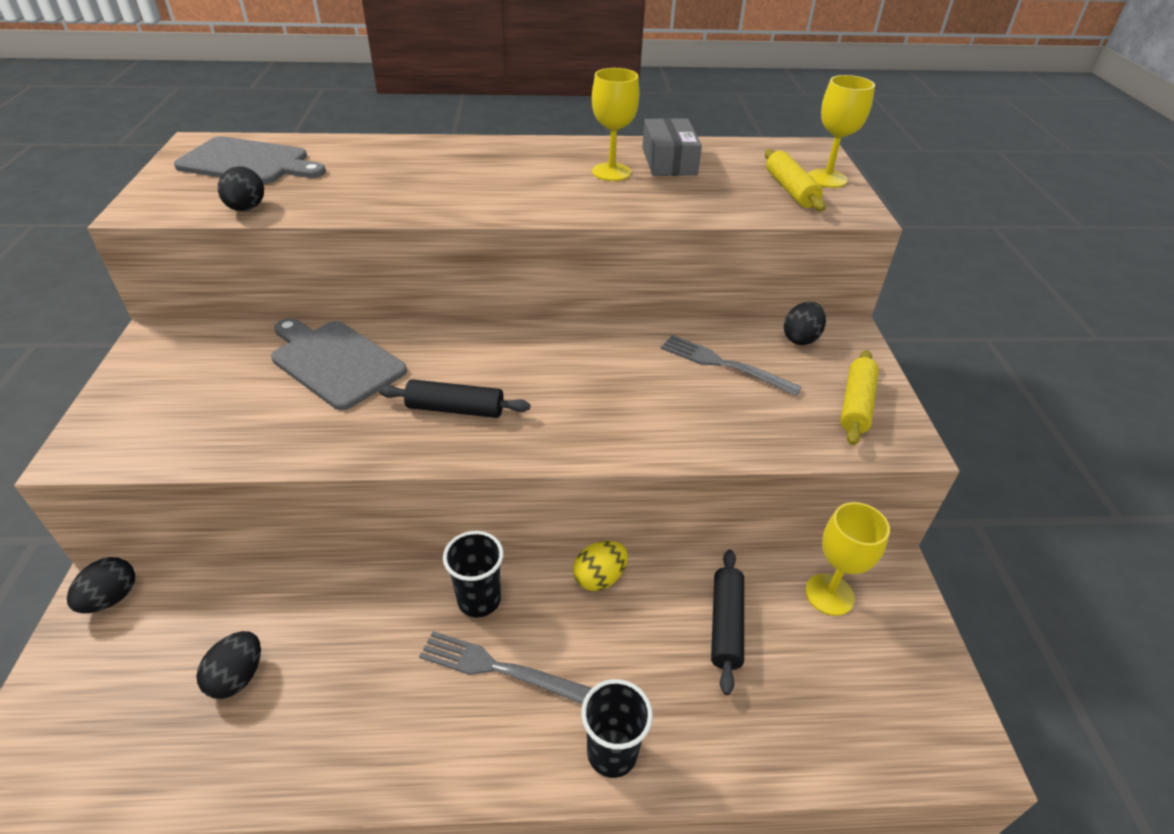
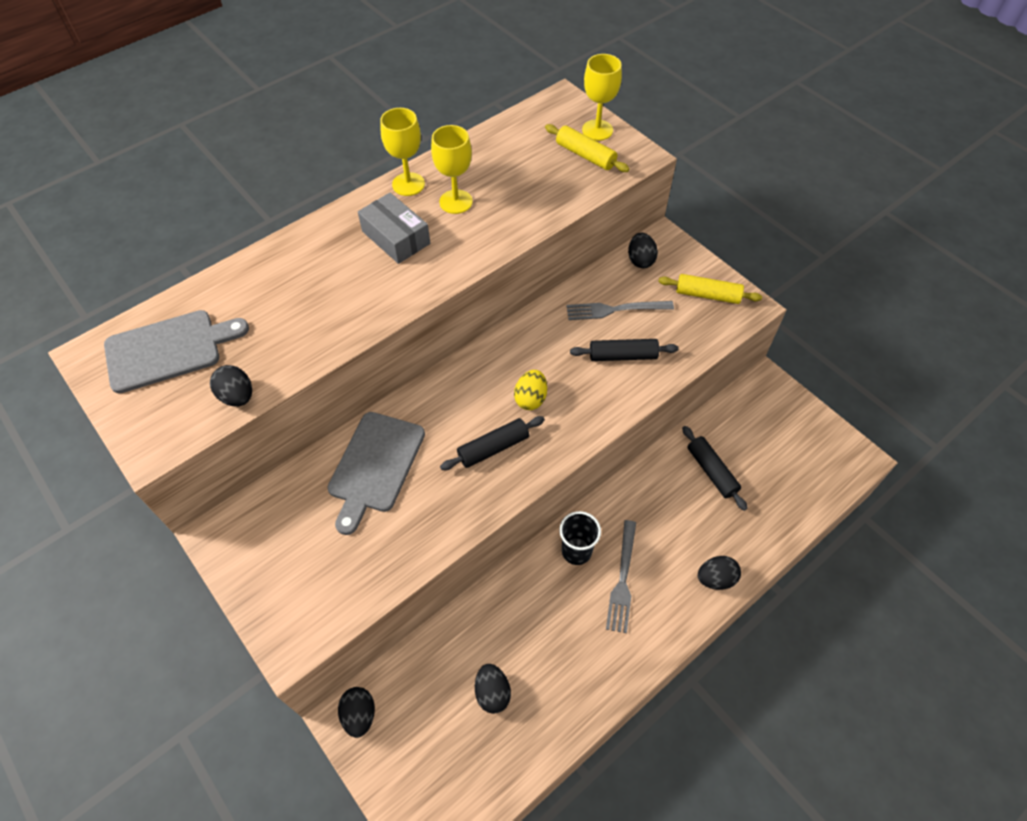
camera: 35 degrees left, 15 degrees up
grey cutting board [271,318,407,410] -> grey cutting board turned 75 degrees counterclockwise [327,412,425,535]
grey fork [419,631,592,704] -> grey fork turned 60 degrees counterclockwise [606,520,636,633]
yellow egg [573,541,628,591] -> yellow egg moved to [514,370,547,410]
black cup [581,679,653,778] -> black egg [698,556,741,590]
grey box [642,118,702,176] -> grey box moved to [358,193,430,264]
yellow goblet [805,502,890,616] -> yellow goblet moved to [380,108,425,196]
yellow rolling pin [840,350,879,445] -> yellow rolling pin turned 60 degrees counterclockwise [658,274,762,304]
none -> black rolling pin [570,339,679,361]

